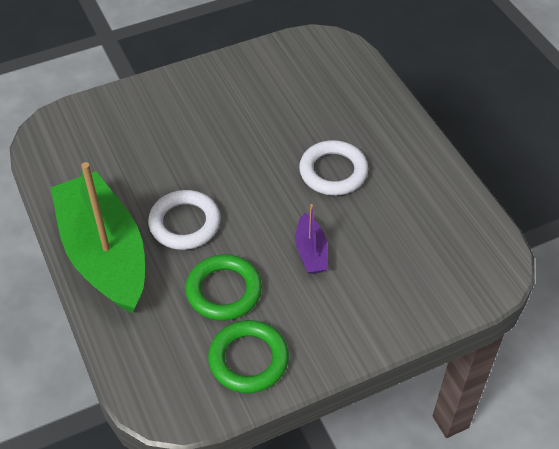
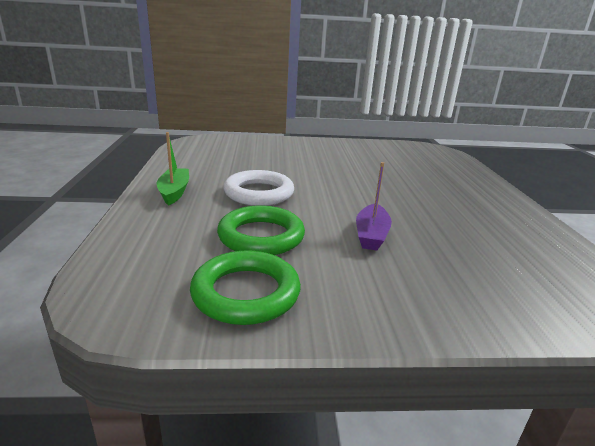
camera: 20 degrees right, 25 degrees down
green boat [51,162,145,313] -> green boat [156,132,189,206], size x0.42
white ring [299,140,368,196] -> none

